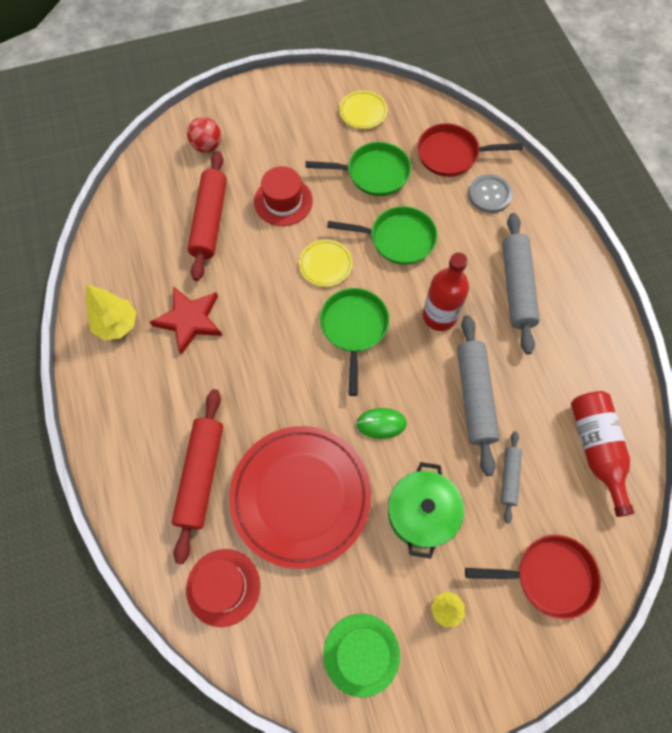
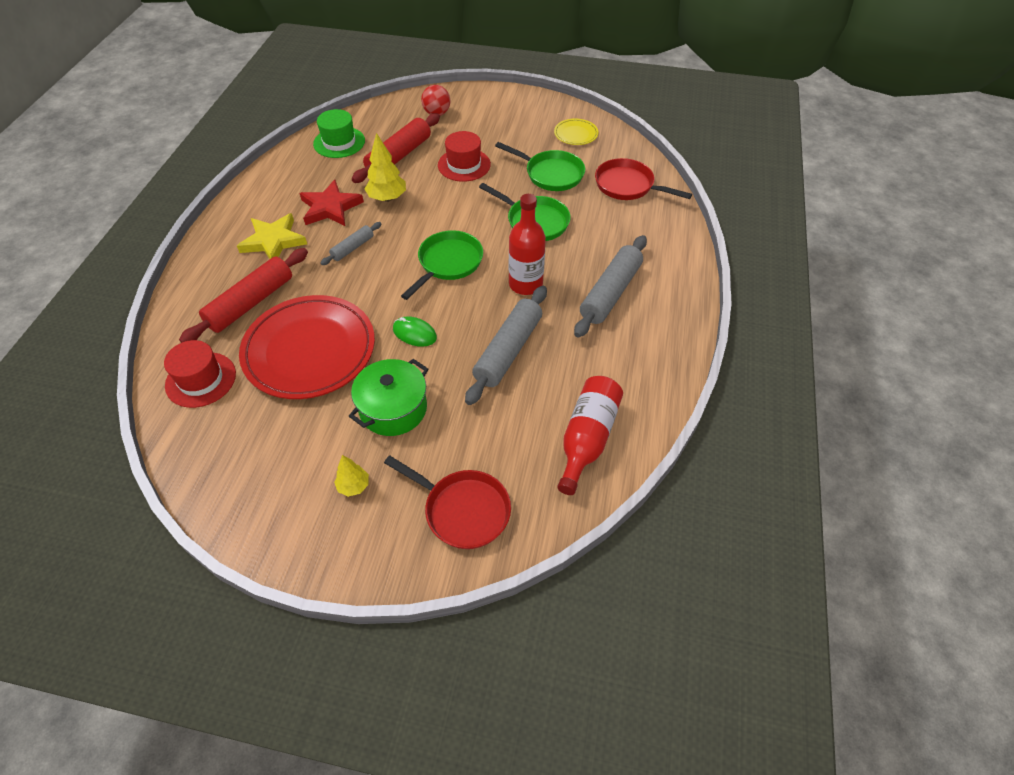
camera: 30 degrees right, 15 degrees down
yellow tree [86,284,136,340] -> yellow tree moved to [365,133,406,202]
yellow plate [299,240,352,287] -> none
green hat [323,614,400,697] -> green hat moved to [313,109,365,158]
grey button [468,174,513,213] -> none
grey rolling pin [501,431,522,523] -> grey rolling pin moved to [320,222,381,265]
none -> yellow star [237,213,307,259]

